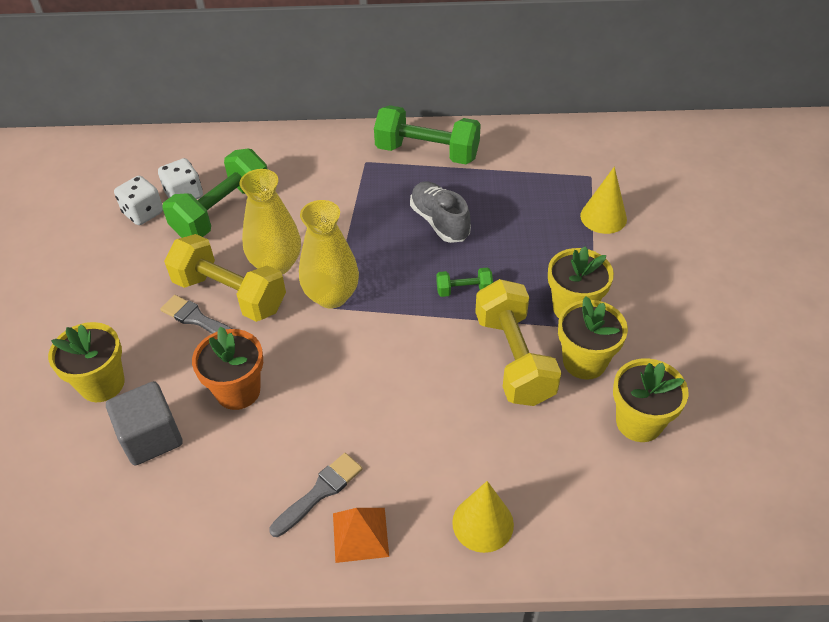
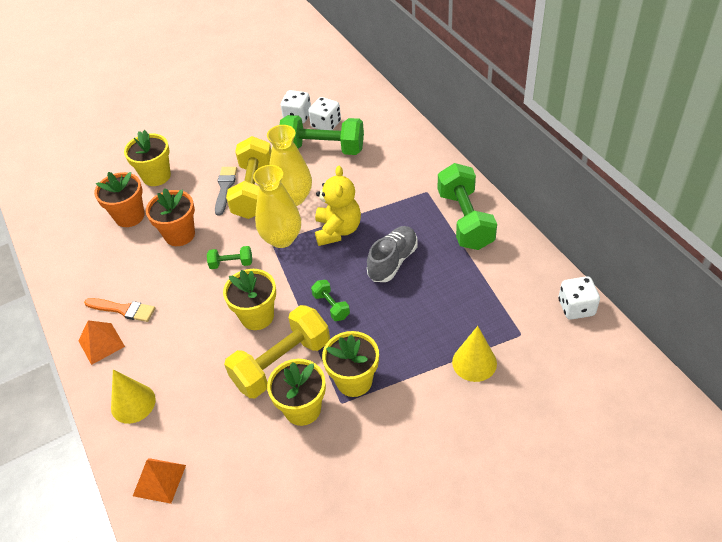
camera: 65 degrees right, 0 degrees up
grey cube [106,381,183,465] -> orange flower pot [94,172,145,227]
grey brush [269,453,362,537] -> orange brush [84,298,155,322]
yellow flower pot [613,358,688,442] -> yellow flower pot moved to [223,269,276,330]
none -> orange pyramid [133,458,186,504]
none -> green dumbbell [207,246,252,269]
none -> yellow teddy bear [315,166,361,246]
none -> white dice [558,276,600,320]

